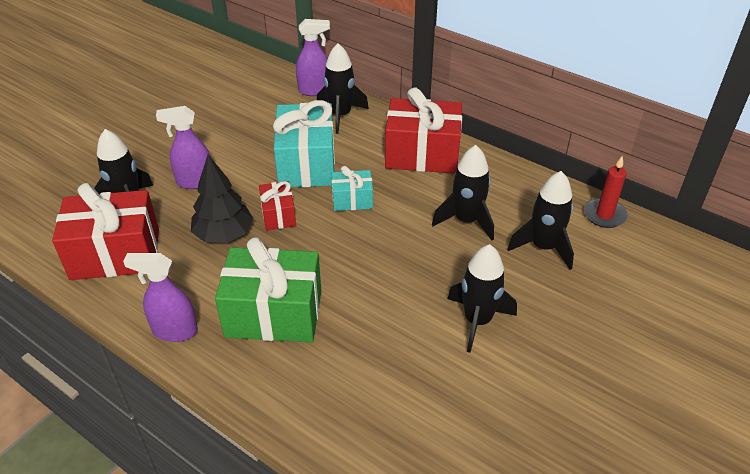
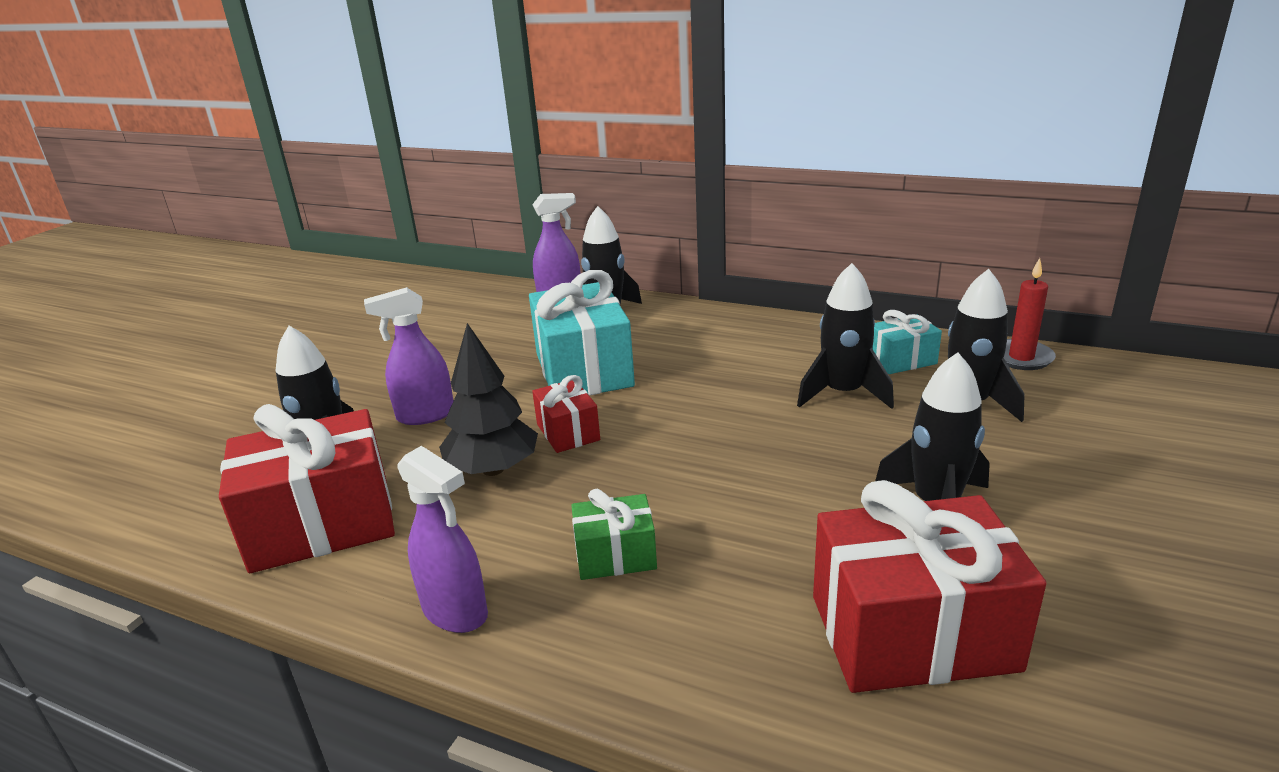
camera: 10 degrees left, 15 degrees down
purple spray bottle [123,253,198,342] -> purple spray bottle turned 135 degrees counterclockwise [397,446,488,633]
green gift [215,237,321,342] -> green gift [571,489,657,580], size x0.51
turquoise gift [332,166,373,211] -> turquoise gift moved to [872,310,942,374]
red gift [385,88,462,174] -> red gift moved to [813,480,1046,693]

